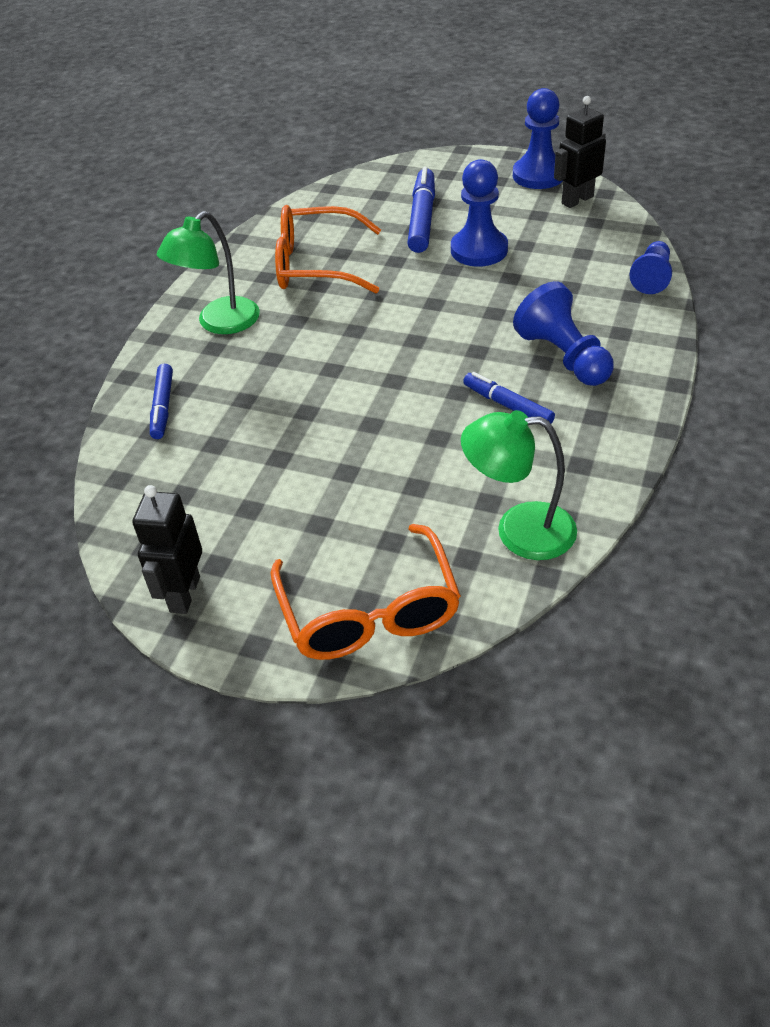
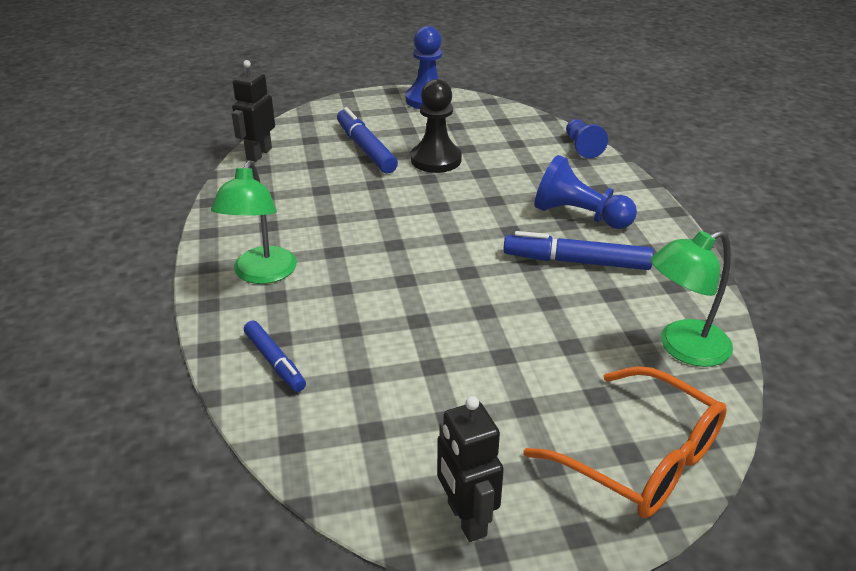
camera: 35 degrees left, 10 degrees down
orange glasses [275,205,381,293] -> none
blue pawn [451,159,508,267] -> black pawn [411,79,462,173]
blue marker [463,372,555,424] -> blue marker [503,231,654,270], size x1.57
black robot [554,96,606,208] -> black robot moved to [232,60,275,162]

